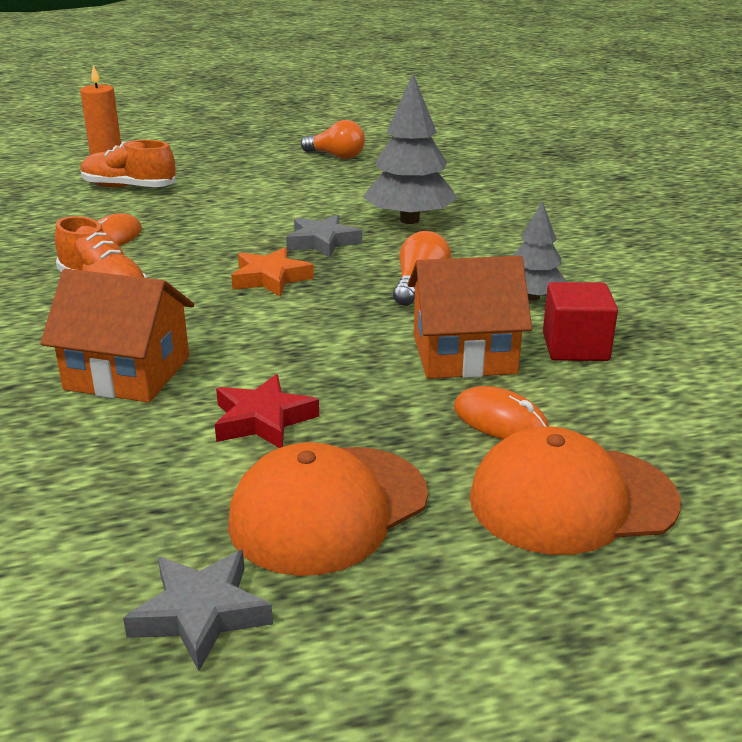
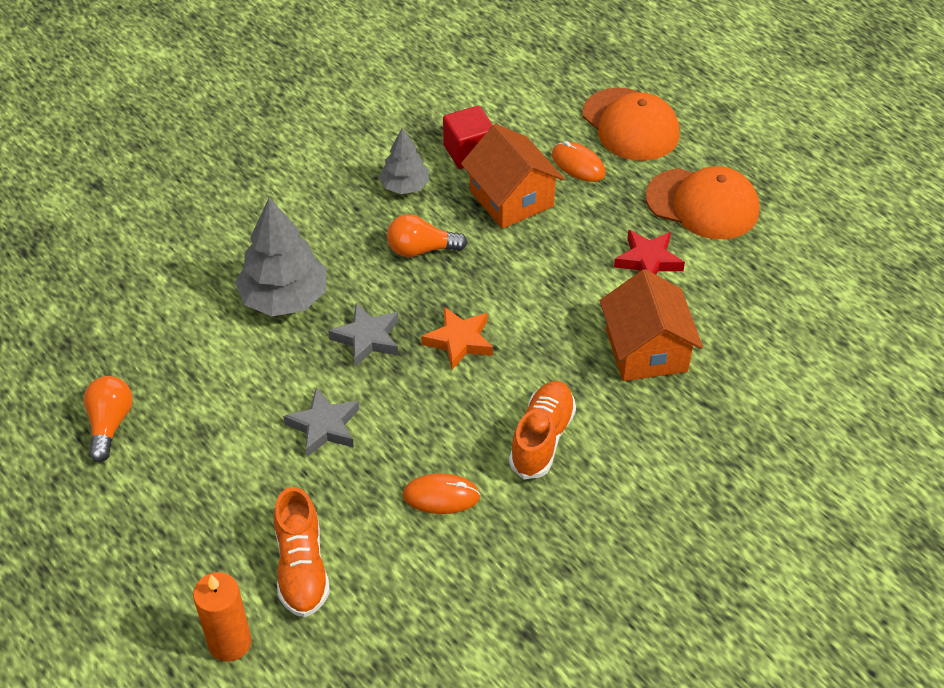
camera: 115 degrees left, 20 degrees up
grey star [123,550,273,671] -> grey star moved to [283,388,359,457]
orange mouse [454,386,549,439] -> orange mouse turned 60 degrees counterclockwise [552,141,606,182]

